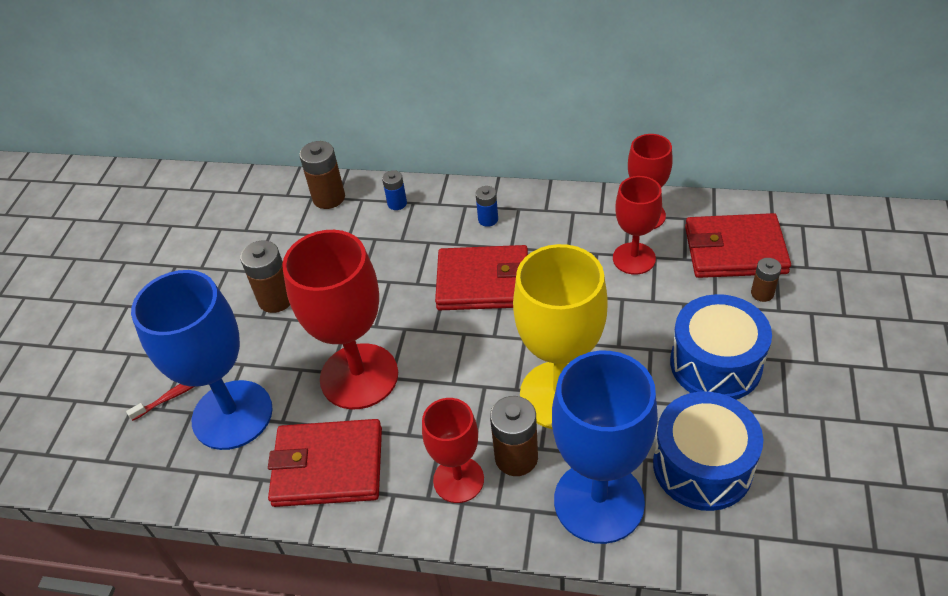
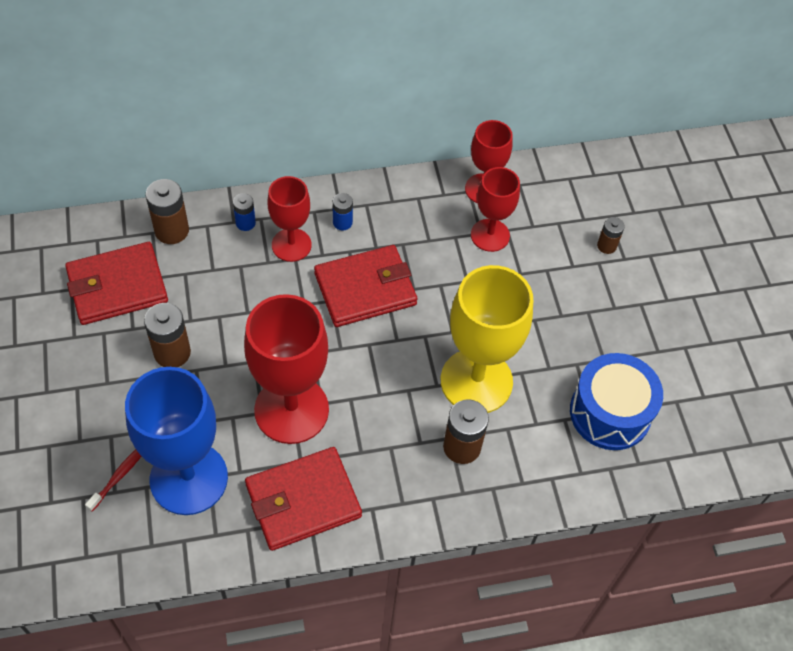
camera: 30 degrees left, 10 degrees up
red goblet [422,398,484,503] -> red goblet moved to [267,176,312,262]
blue goblet [552,351,658,544] -> none
blue drum [670,294,772,400] -> none
red wallet [685,213,791,278] -> red wallet moved to [65,242,168,325]

